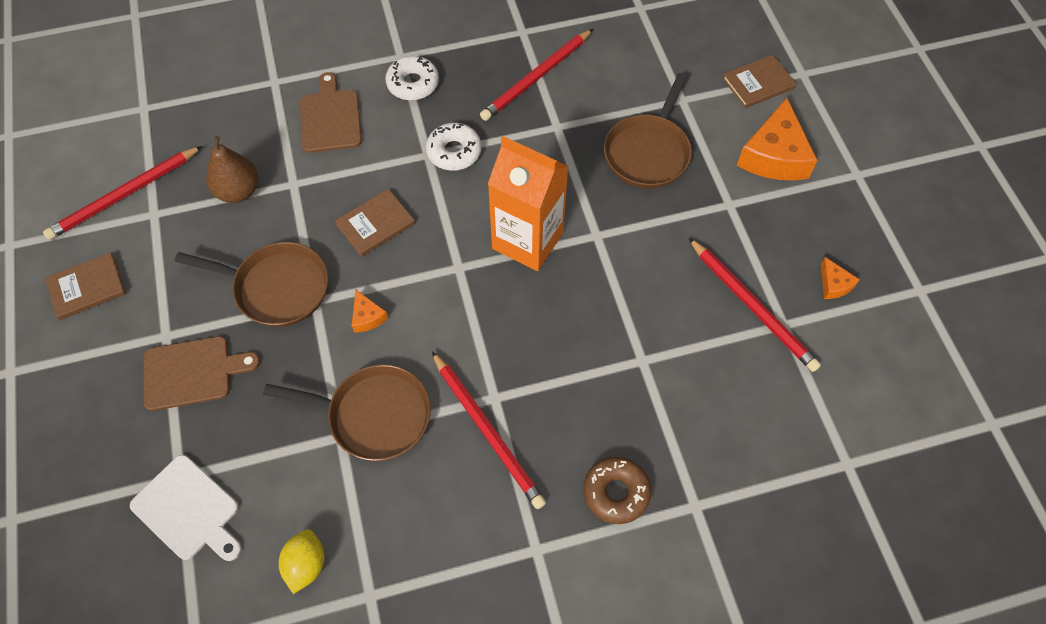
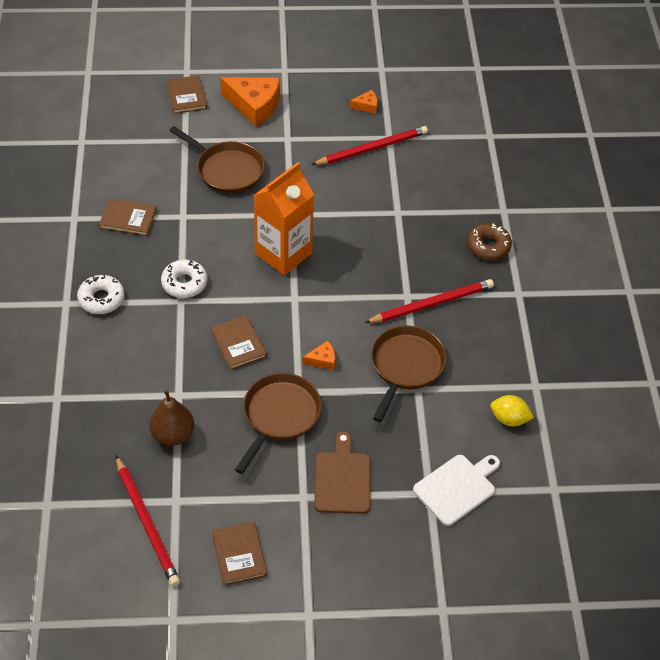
camera: 80 degrees left, 10 degrees down
brown cutting board [300,72,362,153] -> none
red pencil [480,29,593,121] -> brown book [99,199,157,236]

